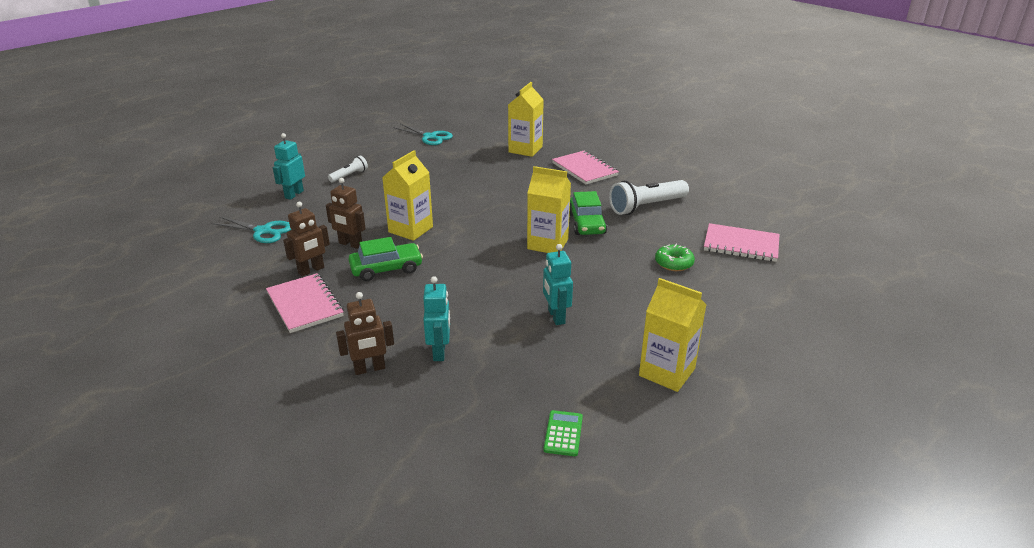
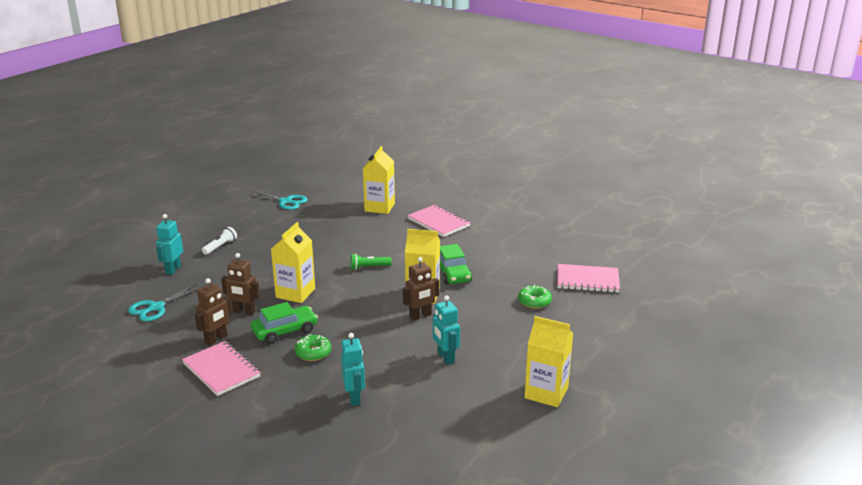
camera: 10 degrees left, 5 degrees down
turquoise scissors [211,216,292,243] -> turquoise scissors turned 120 degrees clockwise [128,283,204,322]
brown robot [336,292,394,375] -> brown robot moved to [403,257,439,321]
green calculator [544,410,583,456] -> none
white flashlight [609,180,689,215] -> none
none -> green donut [294,334,332,361]
none -> green flashlight [350,253,391,270]

